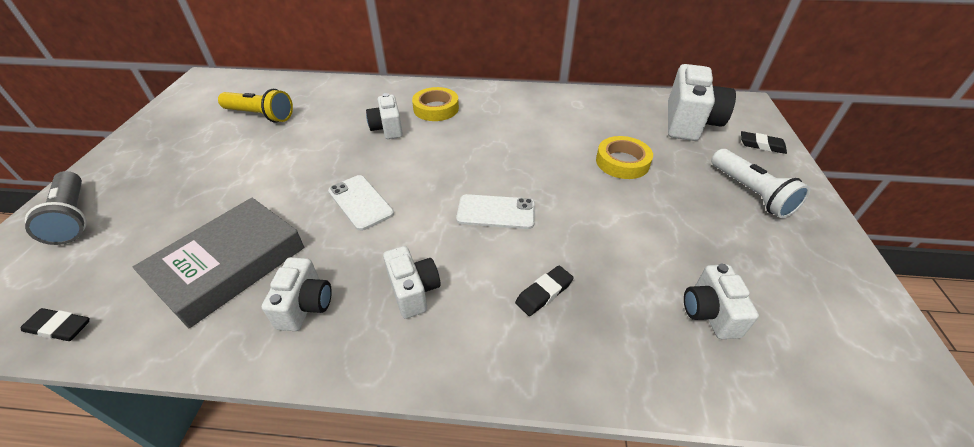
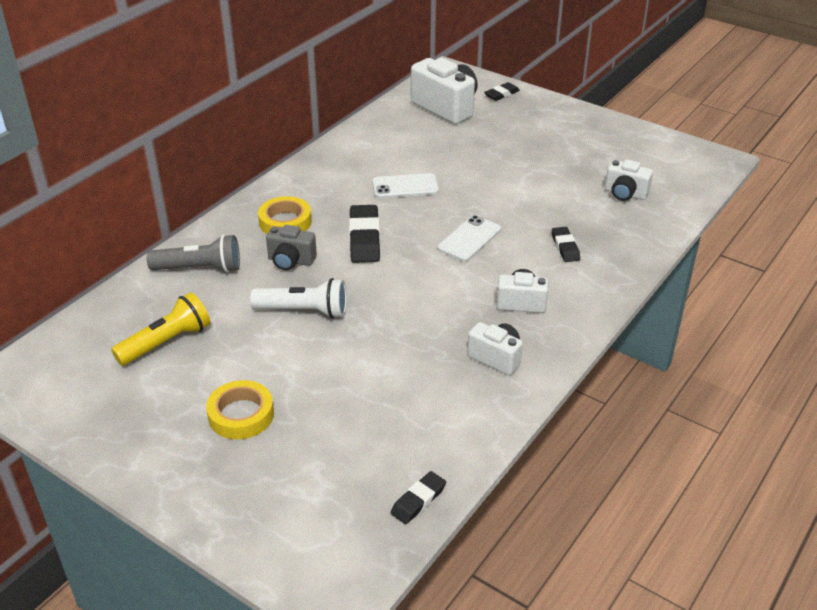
camera: 60 degrees left, 5 degrees down
grey flashlight [25,171,87,245] -> grey flashlight moved to [147,234,240,273]
grey book [133,198,304,328] -> none
white phone [328,175,394,231] -> white phone moved to [372,173,439,198]
white camera [366,93,403,139] -> grey camera [266,225,317,270]
yellow tape [596,136,653,179] -> yellow tape moved to [206,380,274,439]
white flashlight [711,149,810,218] -> white flashlight moved to [250,278,347,319]
none -> black eraser [349,205,380,263]

